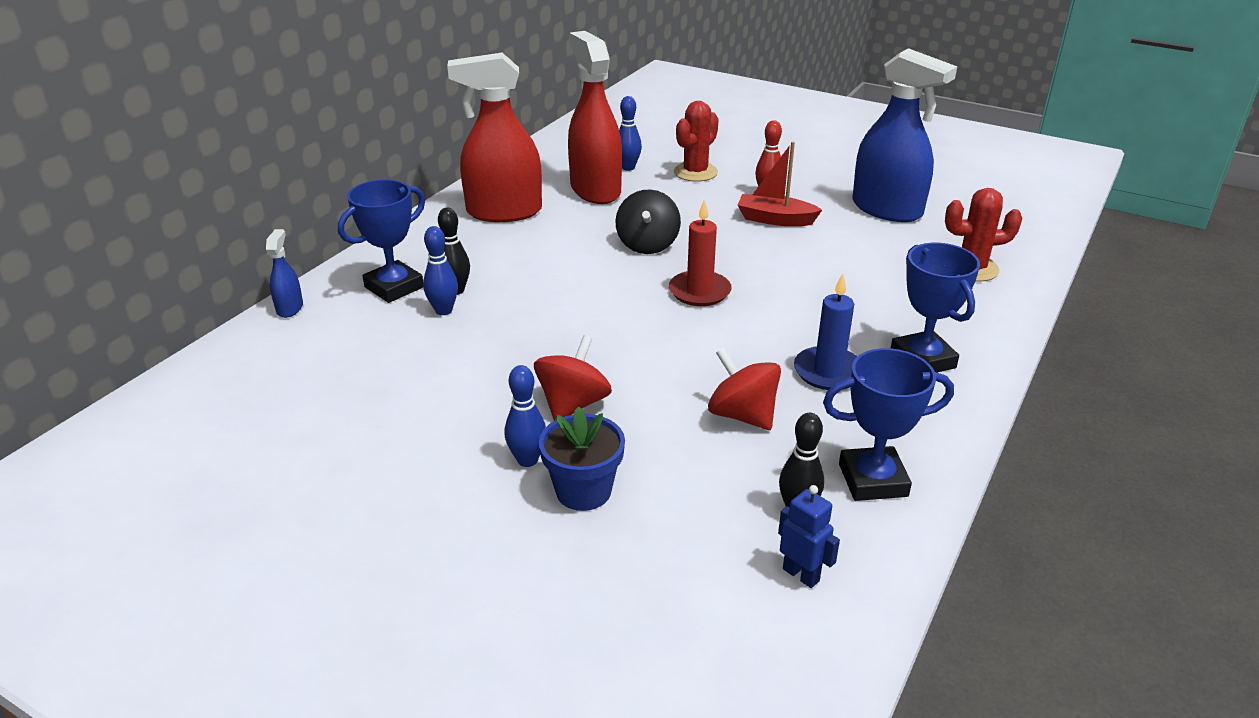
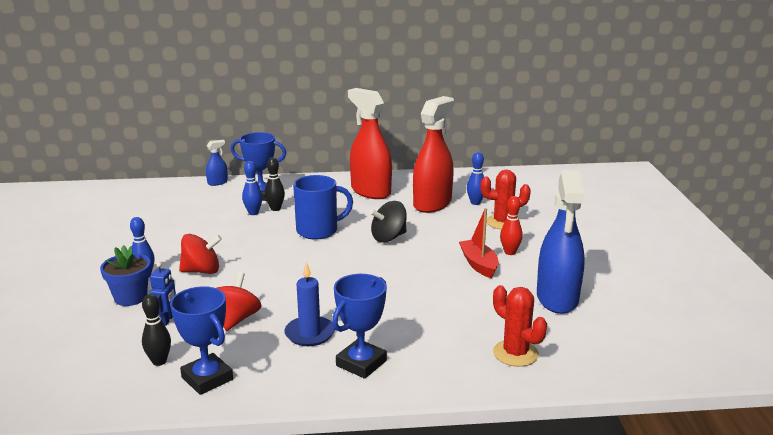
camera: 55 degrees right, 10 degrees down
red candle [669,200,732,306] -> none
blue robot [778,485,840,588] -> blue robot moved to [150,262,176,326]
none -> blue mug [293,175,353,239]

